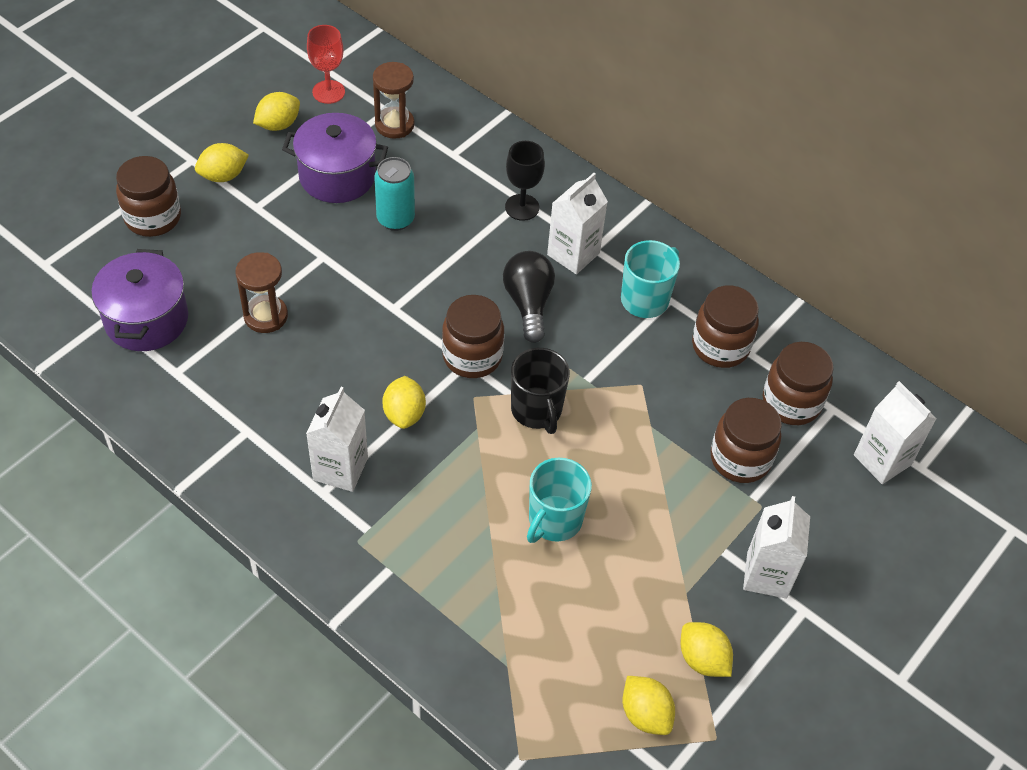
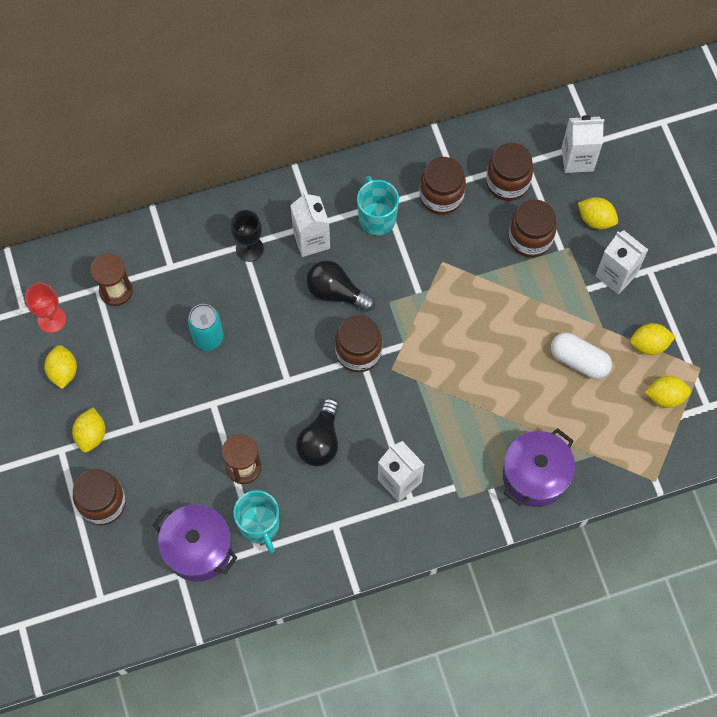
camera: 55 degrees left, 15 degrees up
purple pot [282,113,388,203] -> purple pot moved to [503,428,575,507]
yellow lemon [382,376,426,429] -> yellow lemon moved to [578,197,618,229]
black mug [511,348,570,434] -> none
turquoise mug [527,458,592,543] -> turquoise mug moved to [233,490,279,554]
none -> black light bulb [296,398,339,466]
none -> white capsule [551,333,612,379]

